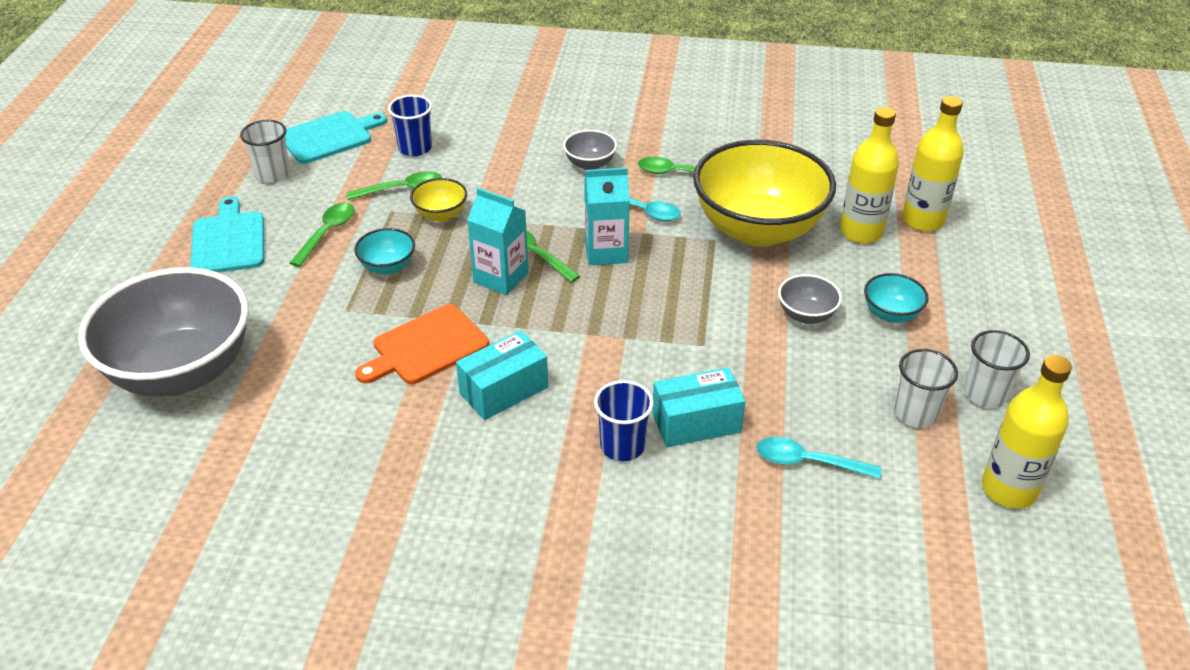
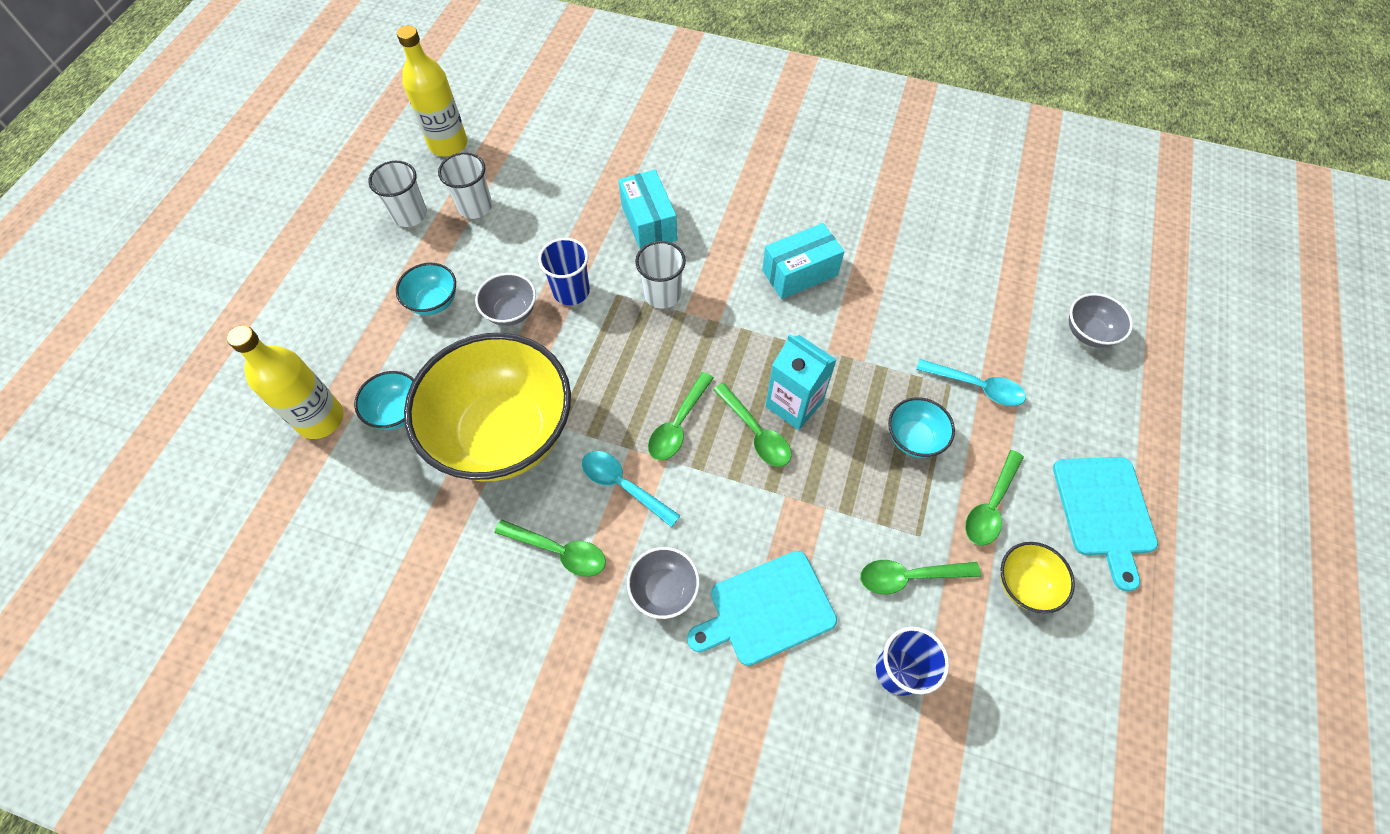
camera: 170 degrees left, 20 degrees up
grey bowl [78,267,249,397] -> grey bowl [1069,293,1133,348], size x0.42
white cup [240,120,290,183] -> white cup moved to [635,241,686,309]
turquoise cutting board [285,111,387,164] -> turquoise cutting board moved to [687,551,837,666]
orange cutting board [355,304,489,384] -> none
yellow bowl [410,178,467,222] -> yellow bowl moved to [1000,542,1075,613]
turquoise carton [584,168,630,265] -> green spoon [648,372,714,460]
blue cup [594,380,654,461] -> blue cup moved to [538,238,590,305]
turquoise box [652,368,746,447] -> turquoise box turned 75 degrees clockwise [618,170,677,249]
turquoise spoon [756,437,881,479] -> turquoise spoon moved to [916,359,1026,406]
yellow bottle [840,107,899,244] -> turquoise bowl [354,371,414,430]

